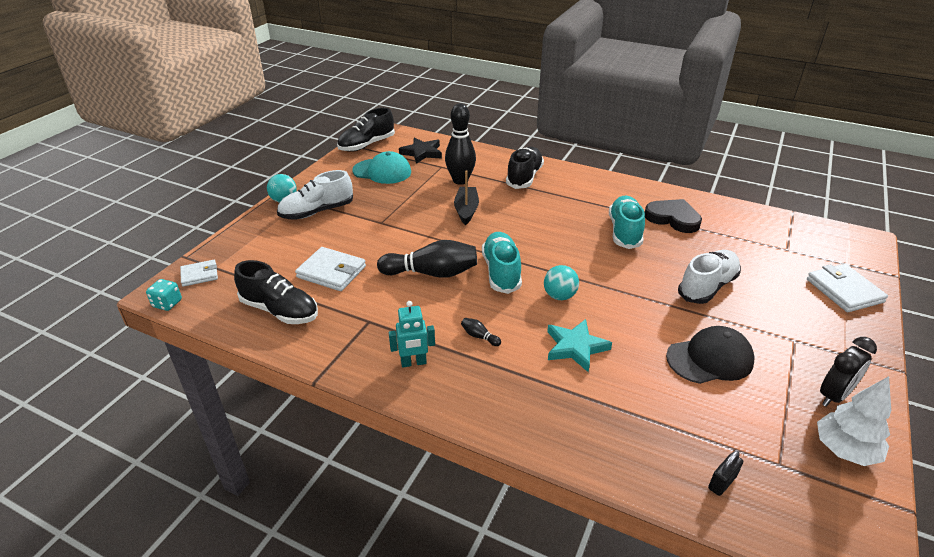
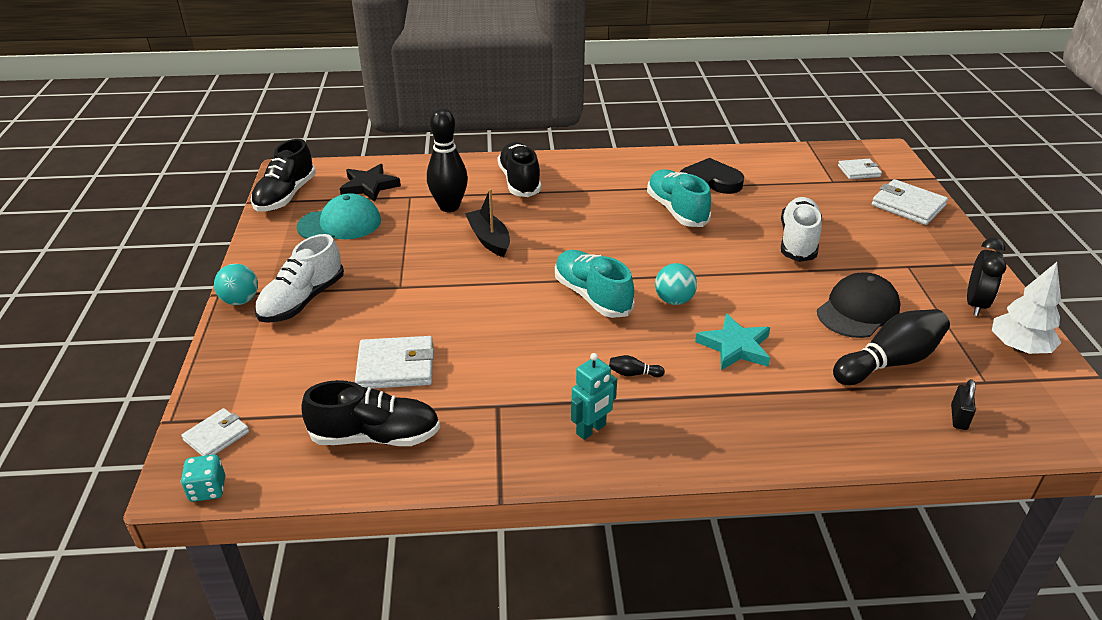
camera: 30 degrees left, 0 degrees up
black bowling pin [377,240,477,278] -> black bowling pin moved to [833,309,950,385]
none -> white wallet [838,159,882,179]

